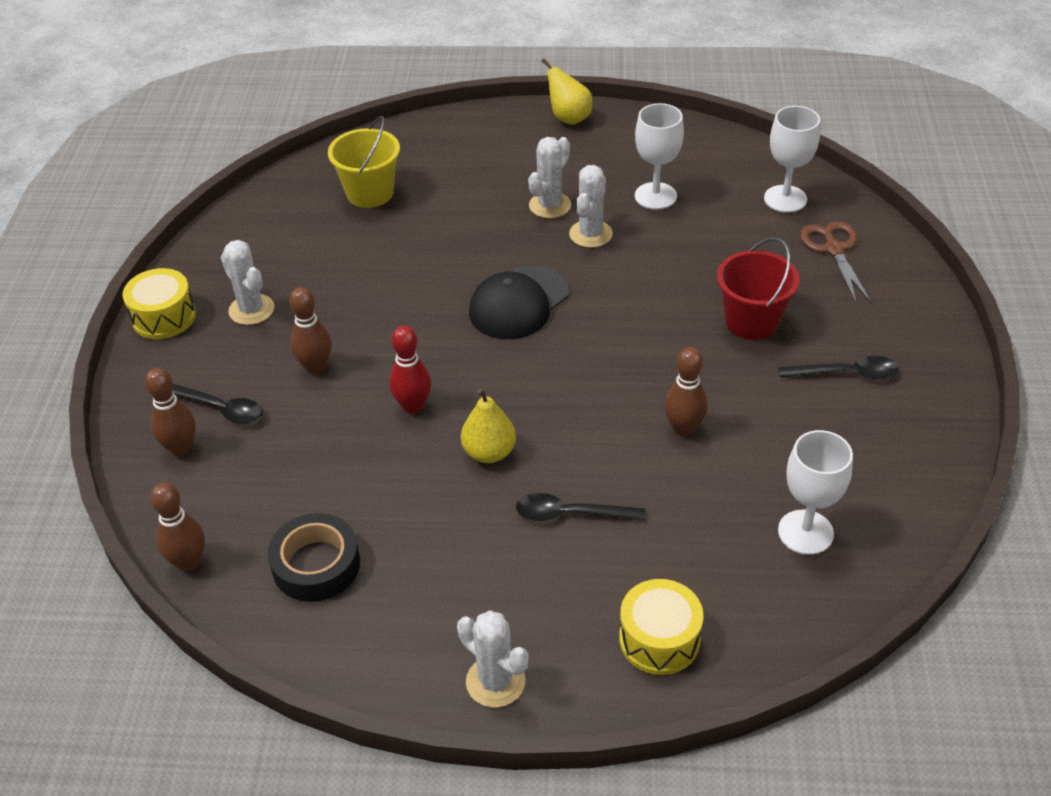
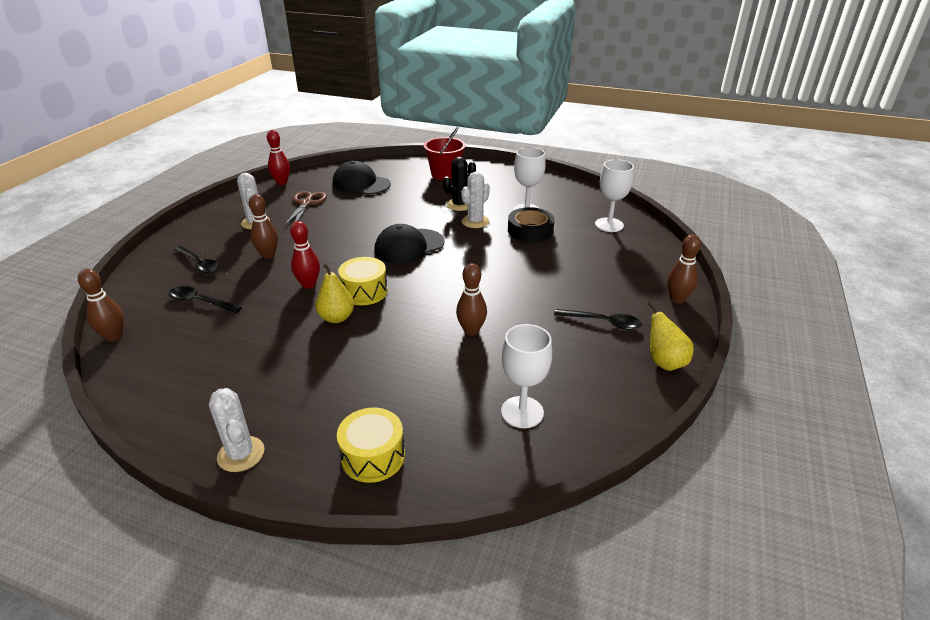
camera: 15 degrees right, 10 degrees down
yellow drum [123,268,196,339] -> yellow drum moved to [338,257,388,305]
brown bowling pin [145,368,196,456] -> brown bowling pin moved to [667,234,701,304]
black tape [268,513,360,602] -> black tape moved to [508,207,555,242]
yellow bucket [328,116,400,208] -> black cap [333,161,391,195]
black spoon [516,493,646,521] -> black spoon moved to [168,286,242,313]
white cactus [528,137,571,218] -> black cactus [443,157,476,211]
yellow pear [542,58,593,125] -> yellow pear moved to [648,302,694,371]
red bucket [717,237,800,340] -> red bucket moved to [424,127,466,180]
brown scissors [800,221,871,303] -> brown scissors moved to [284,191,327,226]
none -> red bowling pin [267,130,290,185]

